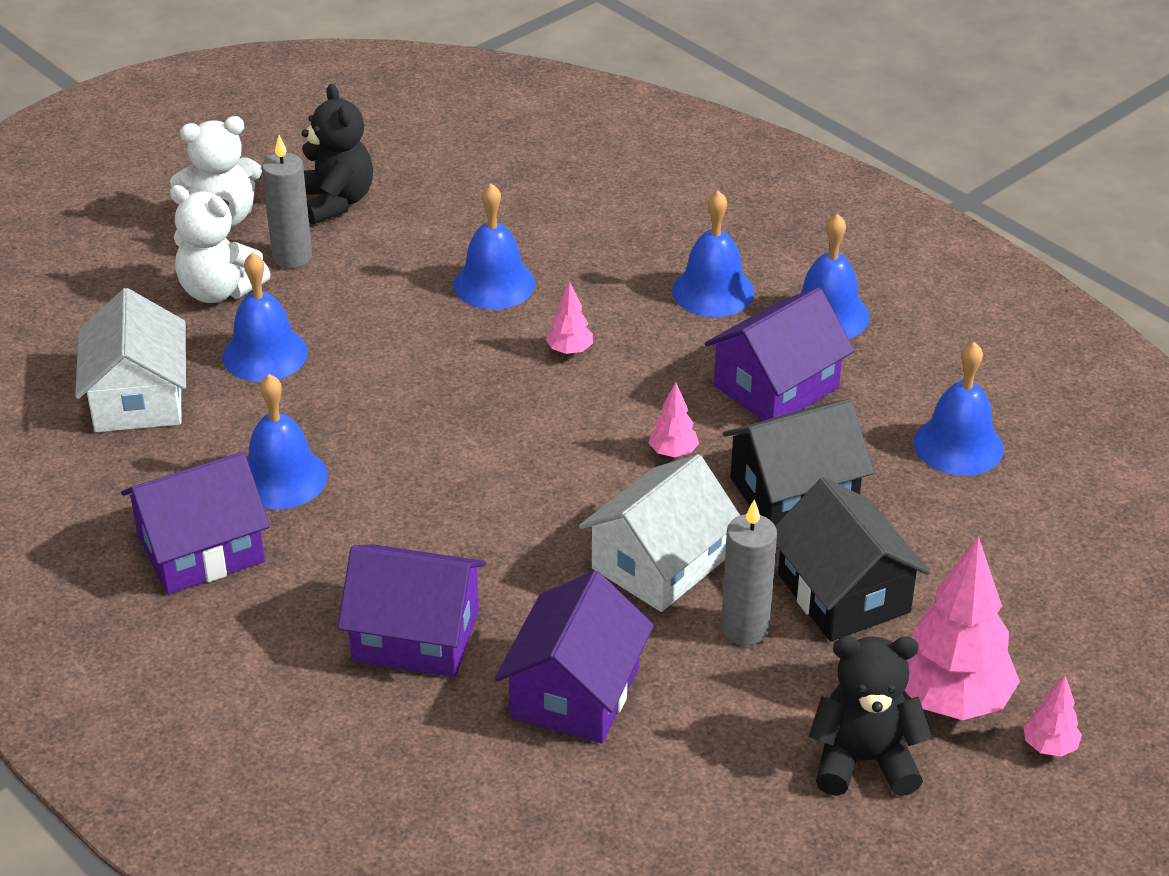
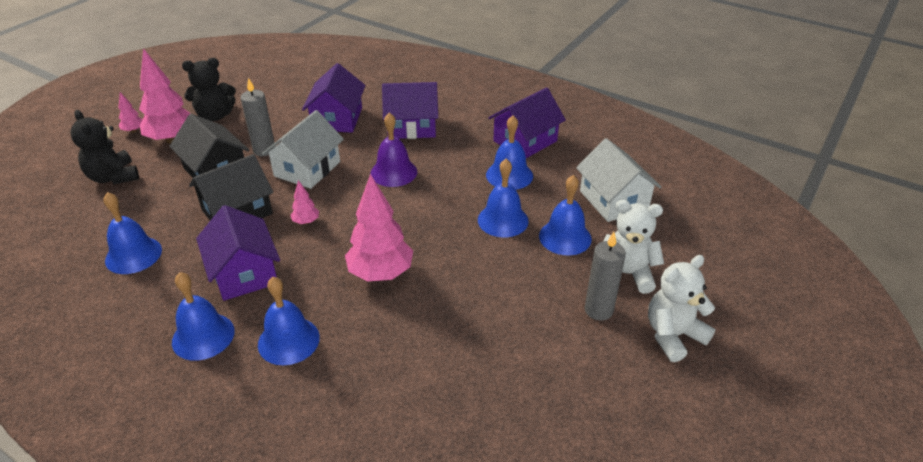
camera: 165 degrees right, 0 degrees up
black teddy bear [302,84,373,225] -> black teddy bear moved to [70,110,139,184]
blue bell [453,183,535,309] -> blue bell moved to [478,159,529,237]
pink tree [546,281,593,355] -> pink tree [345,174,413,281], size x2.17
purple house [704,287,855,421] -> purple house turned 60 degrees counterclockwise [196,205,280,301]
none -> purple bell [370,113,417,187]

